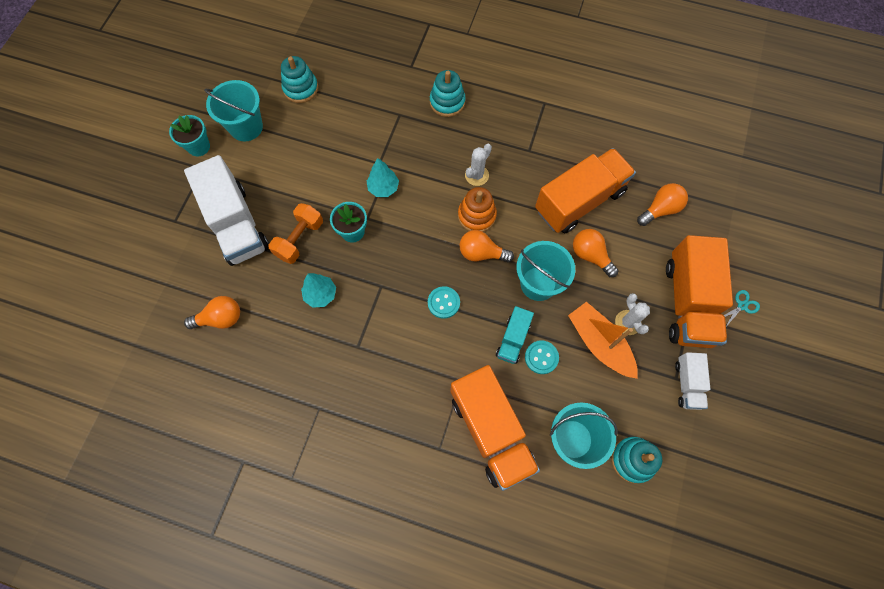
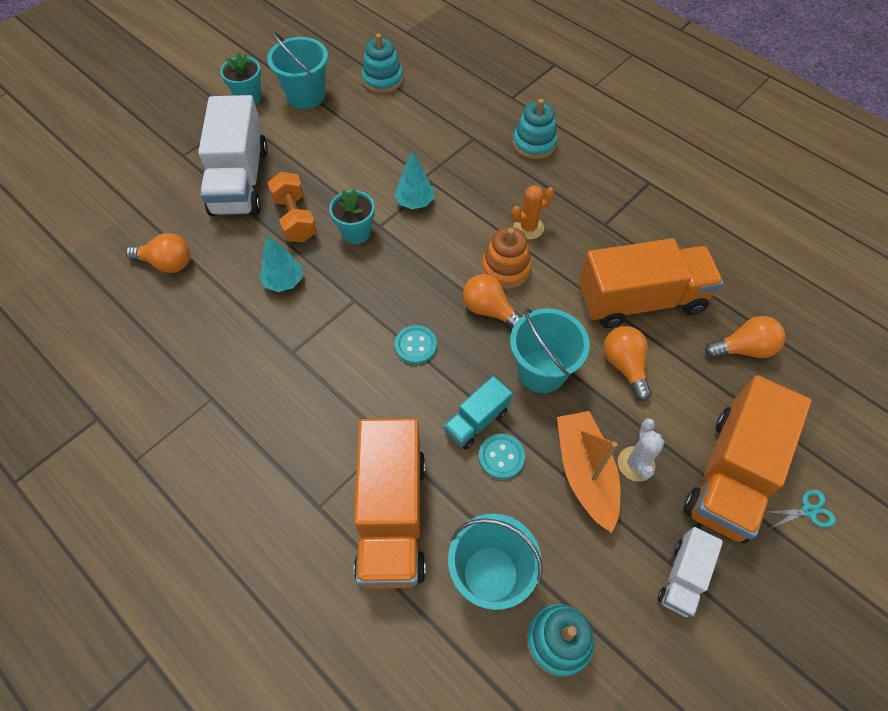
camera: 25 degrees right, 10 degrees down
orange dumbbell [268,203,323,264] -> orange dumbbell turned 75 degrees counterclockwise [268,172,317,242]
white cactus [465,144,492,186] -> orange cactus [511,185,555,239]

